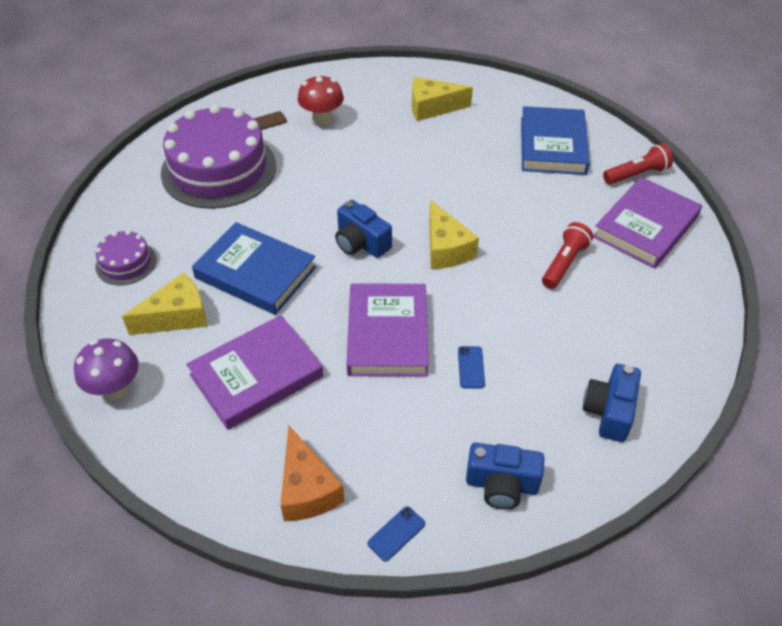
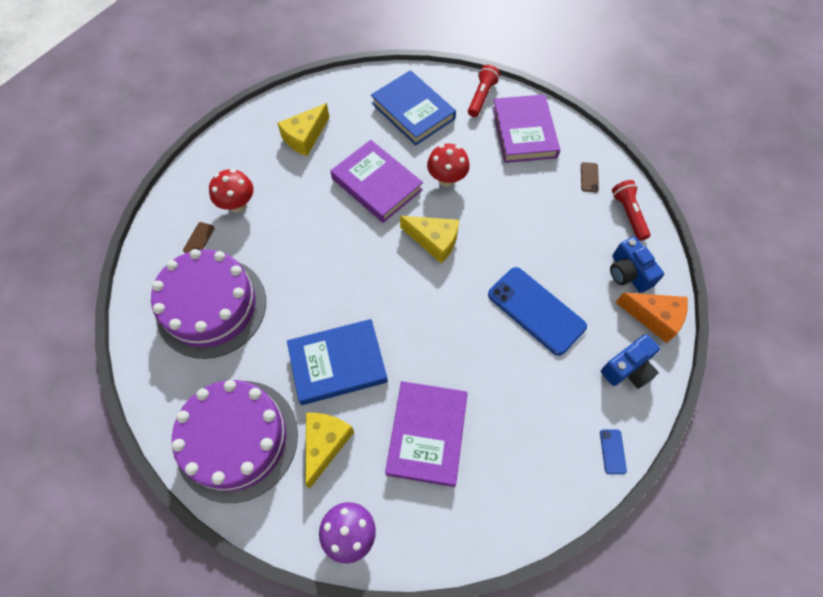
camera: 45 degrees left, 15 degrees up
purple cake [95,230,156,286] -> purple cake [172,380,298,503], size x2.13
orange cheese [281,425,345,521] -> orange cheese moved to [615,293,688,343]
blue camera [335,200,392,258] -> none
purple book [347,283,429,377] -> purple book moved to [330,140,423,223]
blue phone [458,346,485,388] -> blue phone [488,267,587,356], size x2.46
red flashlight [542,222,593,289] -> red flashlight moved to [612,180,651,241]
none -> red mushroom [427,144,470,187]
none -> brown phone [581,162,599,192]

